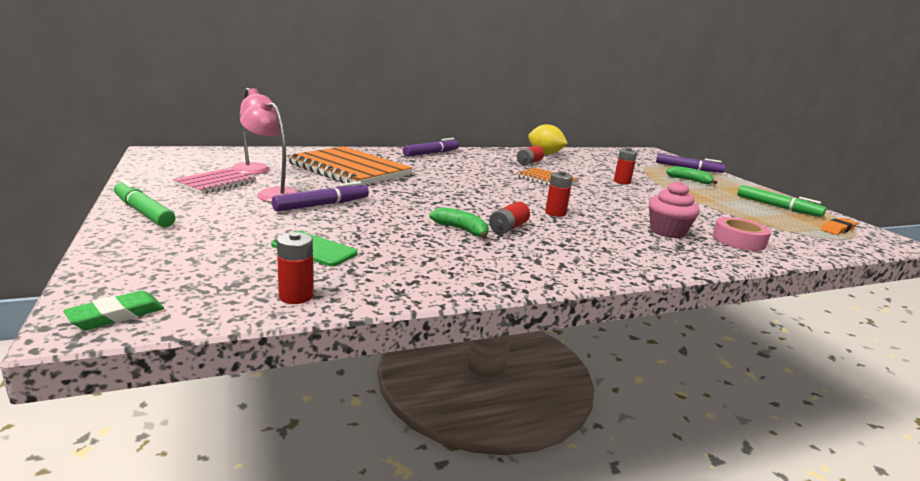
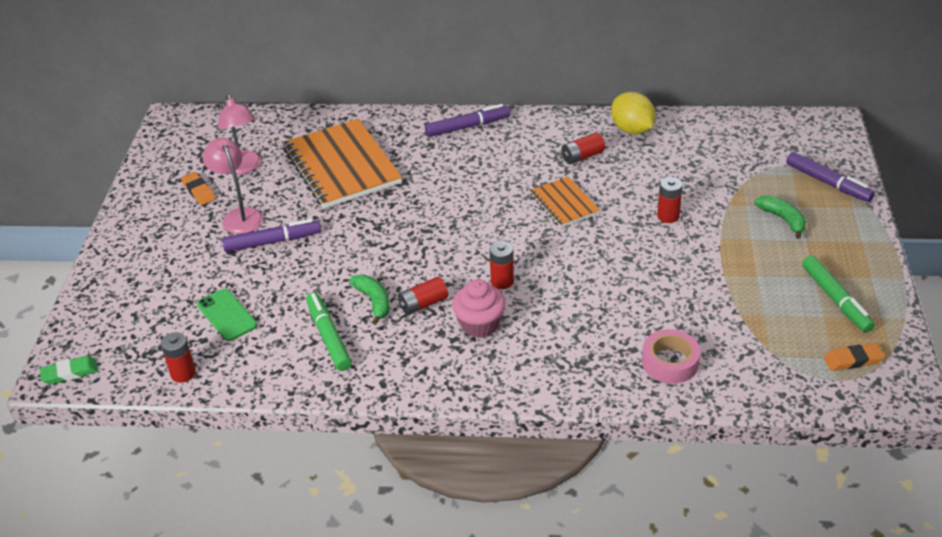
camera: 30 degrees right, 20 degrees up
green marker [114,179,175,227] -> green marker moved to [306,292,352,371]
pink notebook [173,169,256,194] -> orange eraser [181,172,216,205]
pink cupcake [649,181,700,238] -> pink cupcake moved to [452,279,506,338]

